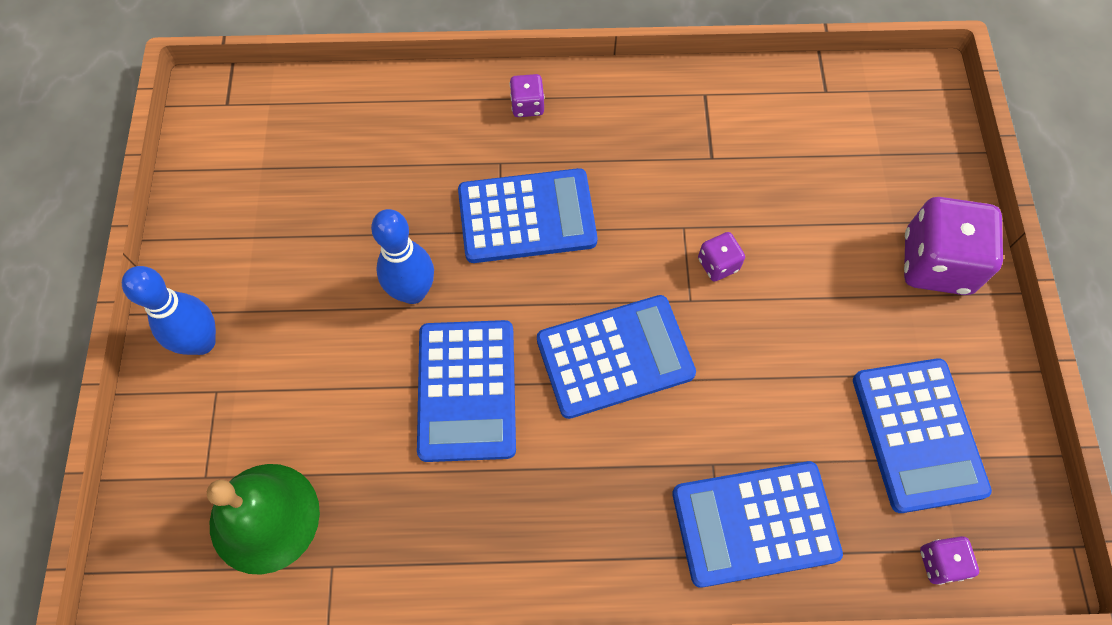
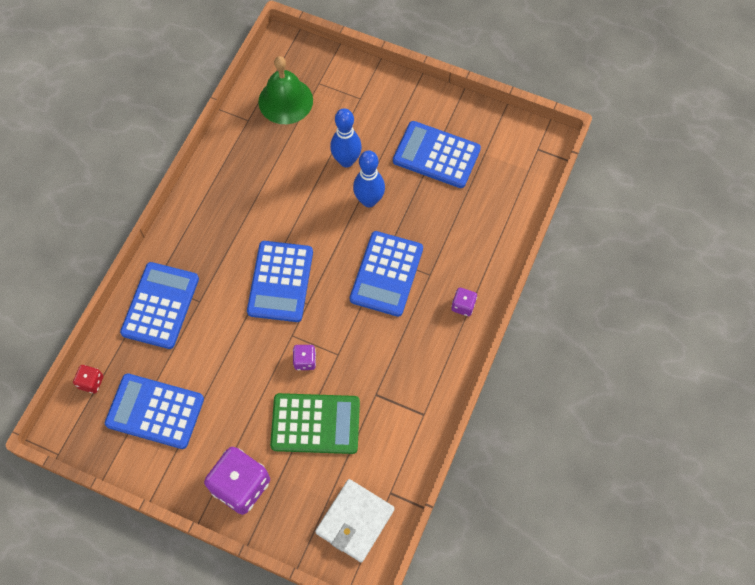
camera: 115 degrees right, 0 degrees up
blue bowling pin [122,266,216,355] -> blue bowling pin moved to [330,108,362,167]
blue calculator [417,320,516,462] -> blue calculator moved to [393,121,481,188]
purple dice [920,536,979,585] -> red dice [73,365,103,393]
none -> green calculator [270,393,360,454]
none -> white wallet [315,479,395,562]

